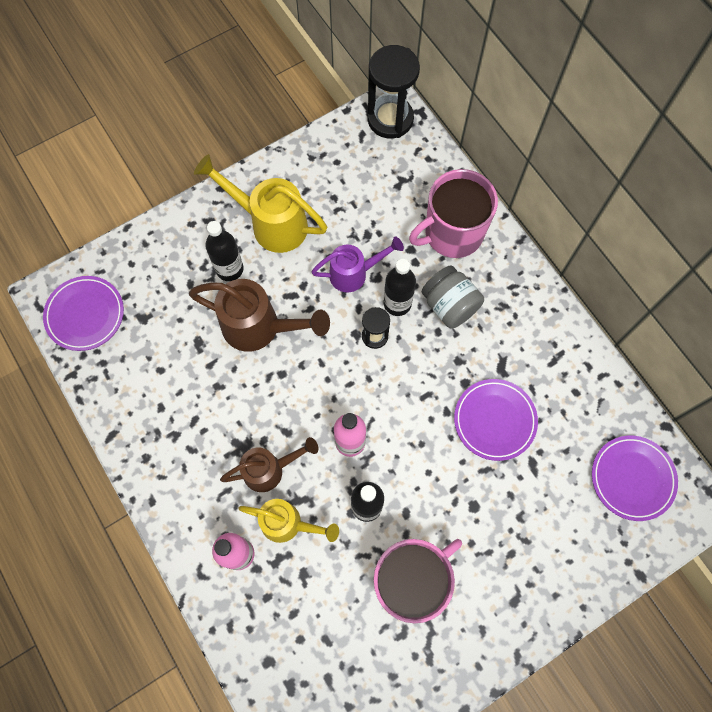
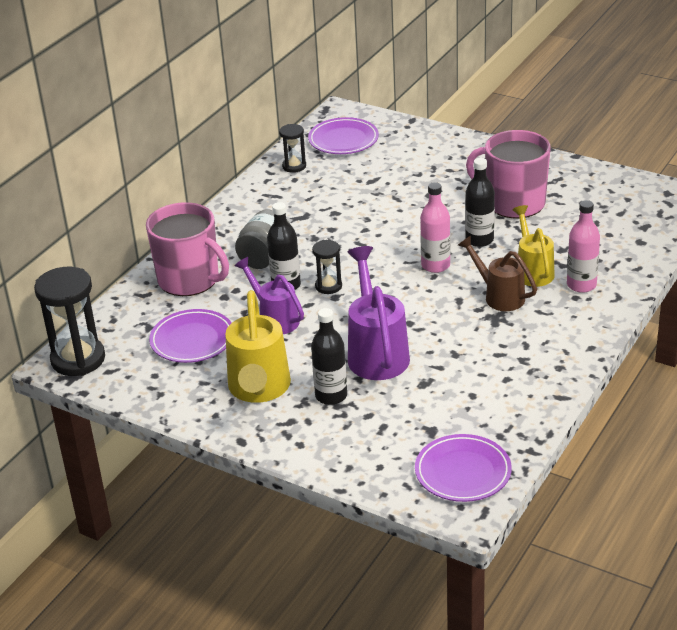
camera: 115 degrees left, 35 degrees down
brown watering can [189,279,330,352] -> purple watering can [347,246,410,380]
purple plate [454,379,538,461] -> purple plate moved to [149,309,231,363]
none -> black hourglass [279,124,306,173]

